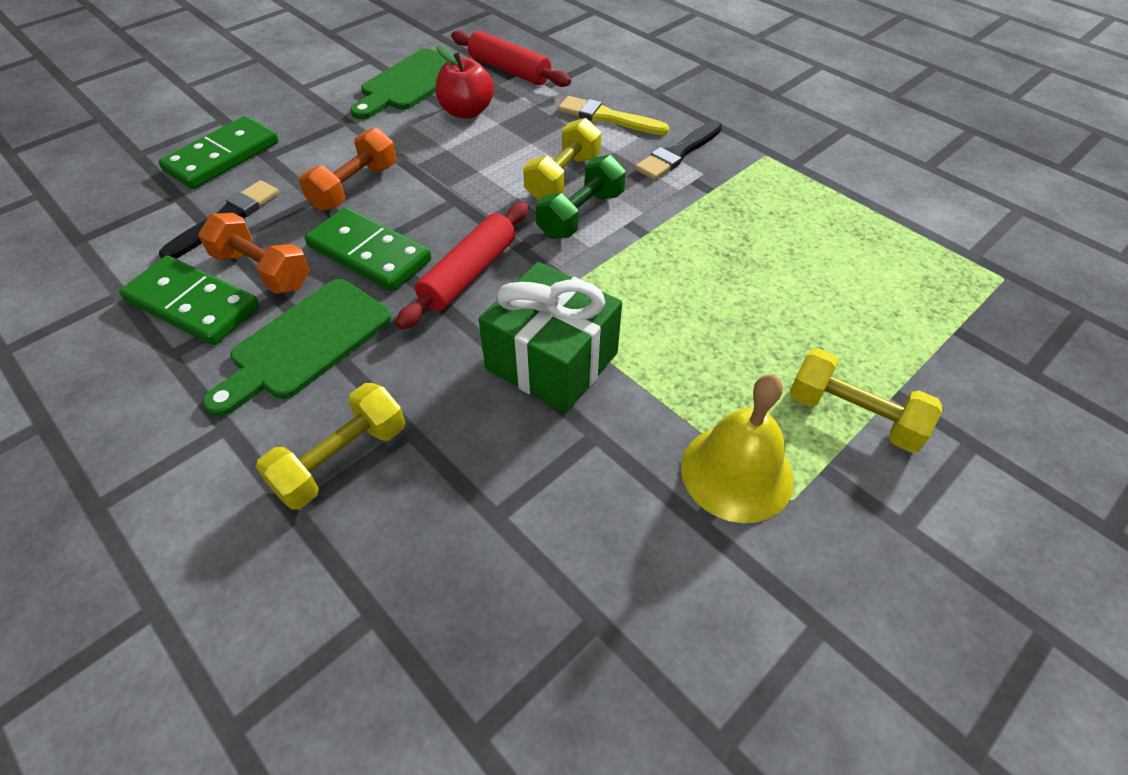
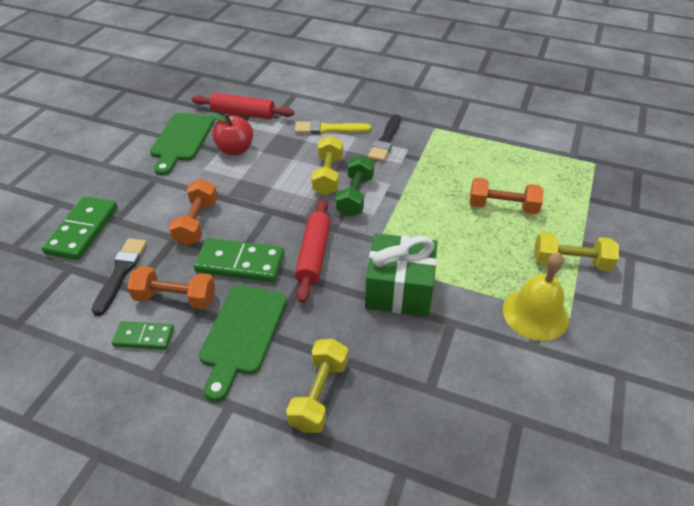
camera: 25 degrees left, 5 degrees down
green domino [119,256,260,345] -> green domino [112,321,174,350], size x0.60
none -> orange dumbbell [469,178,544,214]

